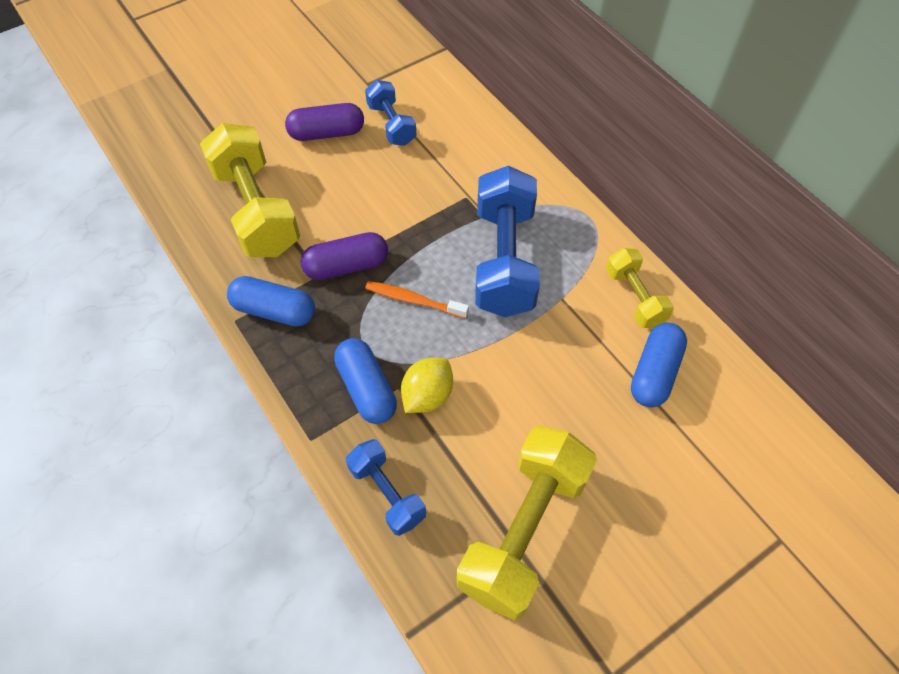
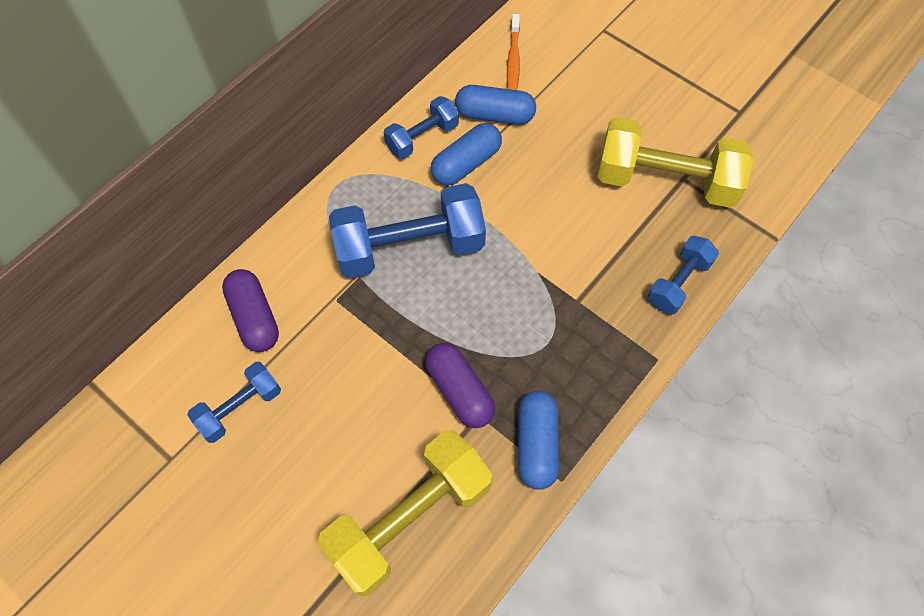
camera: 105 degrees left, 5 degrees up
purple capsule [285,103,364,141] -> purple capsule moved to [222,269,279,352]
blue capsule [334,338,397,424] -> blue capsule moved to [431,123,502,186]
orange toothbrush [365,281,469,319] -> orange toothbrush moved to [507,14,520,90]
yellow lemon [401,358,453,413] -> none
yellow dumbbell [606,248,674,328] -> blue dumbbell [383,96,459,159]

